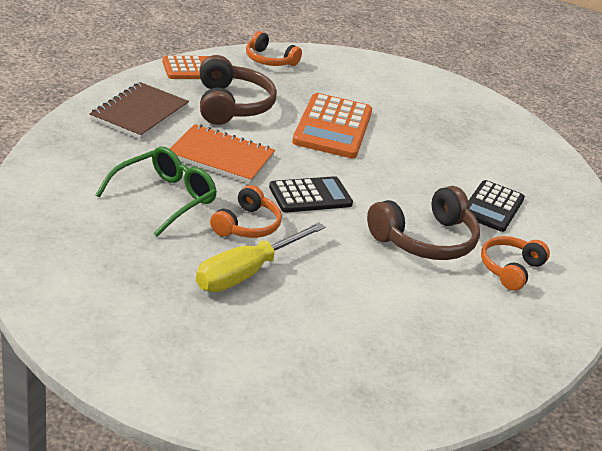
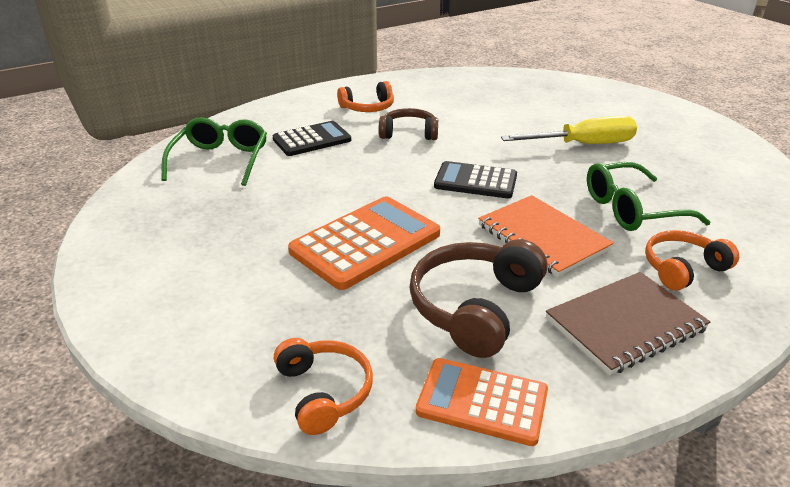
camera: 140 degrees left, 0 degrees up
orange headphones [210,185,282,238] -> orange headphones moved to [645,230,739,291]
brown headphones [367,186,480,260] -> brown headphones [379,108,438,140], size x0.64
none -> green glasses [161,117,267,186]

